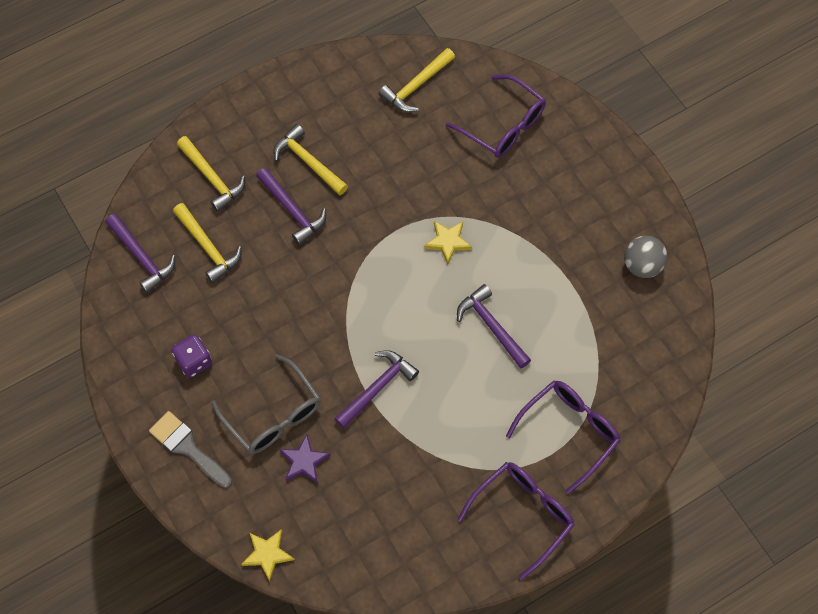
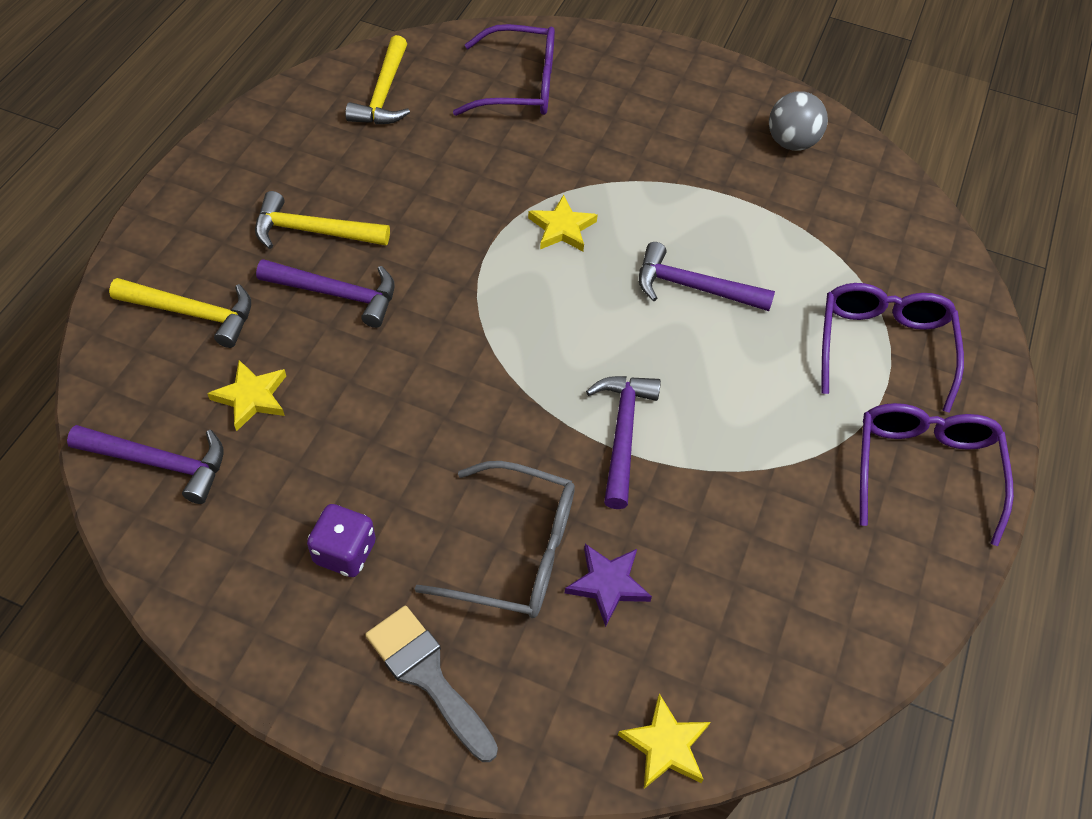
camera: 40 degrees left, 10 degrees down
grey brush [149,411,232,488] -> grey brush turned 45 degrees clockwise [365,606,498,762]
yellow hammer [173,203,242,283] -> yellow star [207,360,286,431]

